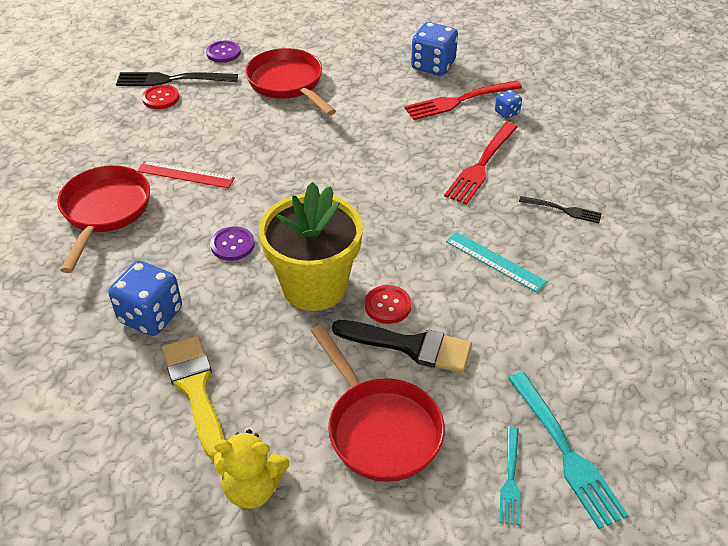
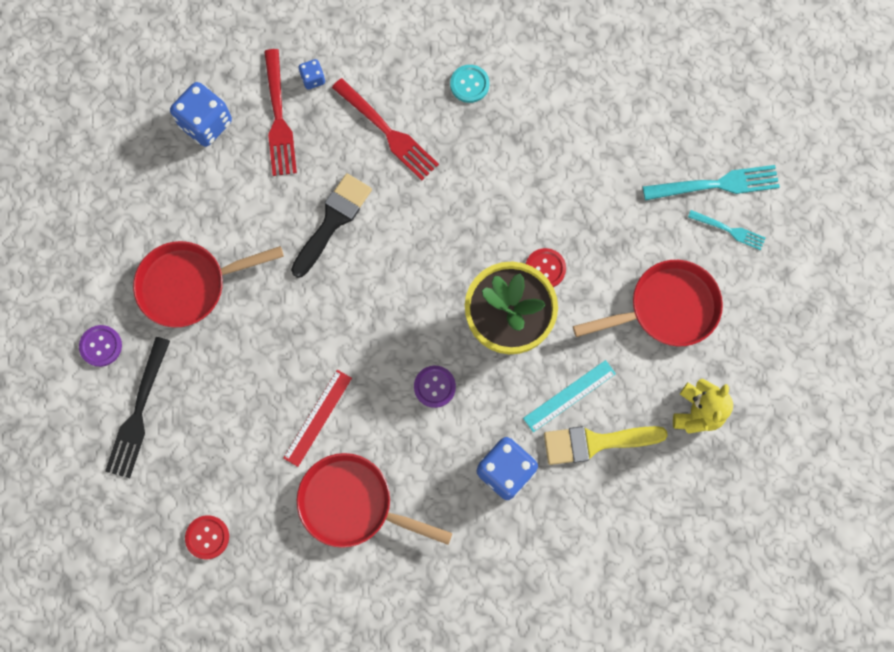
camera: 75 degrees left, 30 degrees up
red button [142,85,179,109] -> red button moved to [185,515,229,559]
black brush [332,320,472,373] -> black brush moved to [291,173,372,278]
turquoise ruler [446,232,547,292] -> turquoise ruler moved to [523,360,616,432]
black fork [519,196,602,223] -> turquoise button [450,65,489,103]

